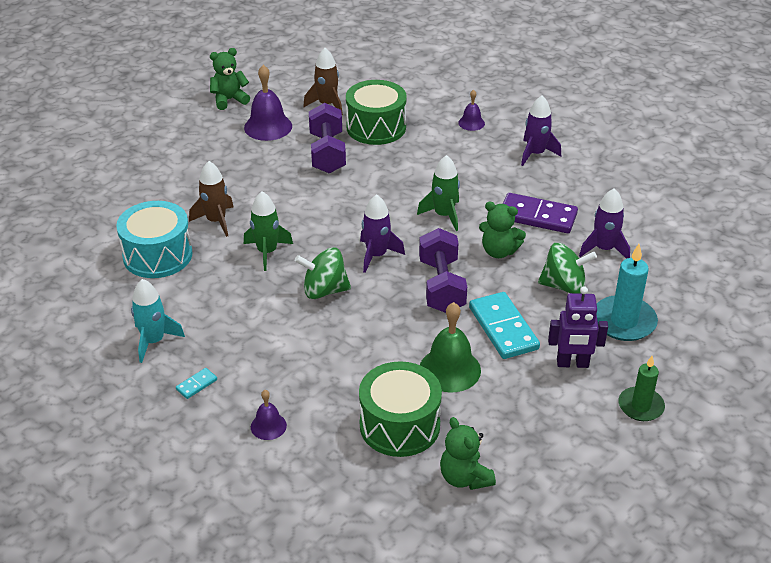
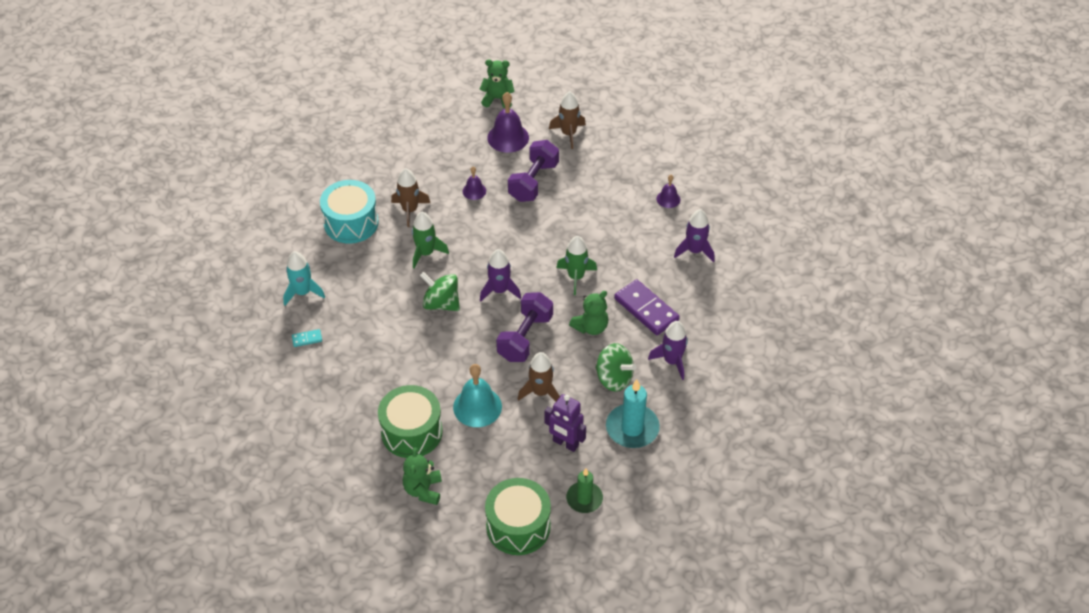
camera: 30 degrees right, 10 degrees up
purple bell [251,390,287,440] -> purple bell moved to [463,167,486,200]
green drum [346,80,407,145] -> green drum moved to [485,478,551,555]
green bell [420,302,481,393] -> turquoise bell [453,364,502,427]
turquoise domino [469,292,540,359] -> brown rocket [518,352,560,401]
green teddy bear [479,202,526,258] -> green teddy bear turned 90 degrees counterclockwise [569,291,609,335]

